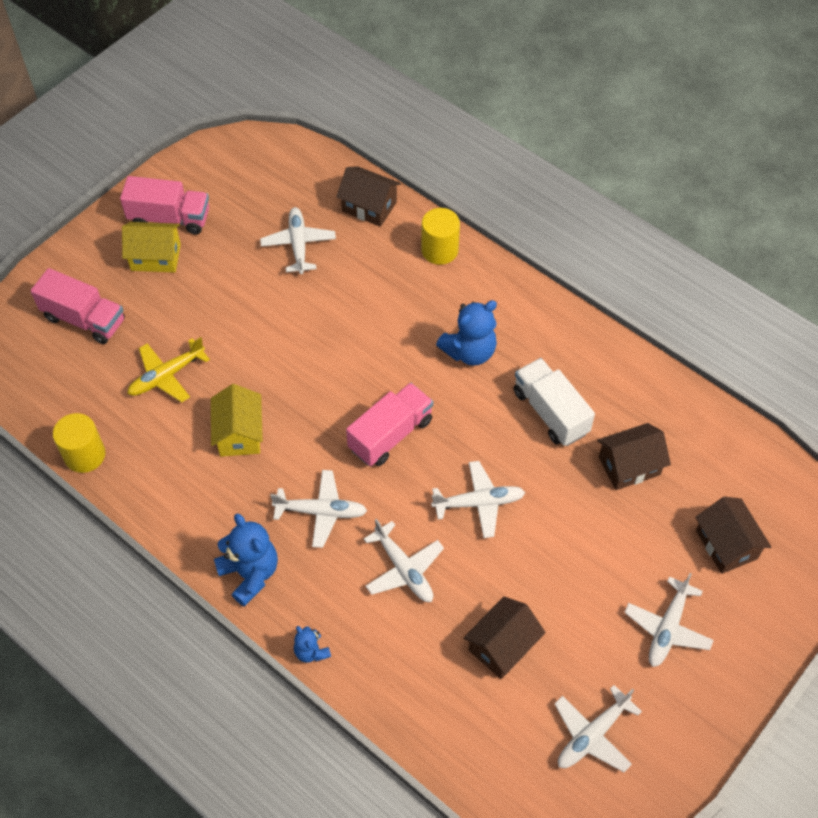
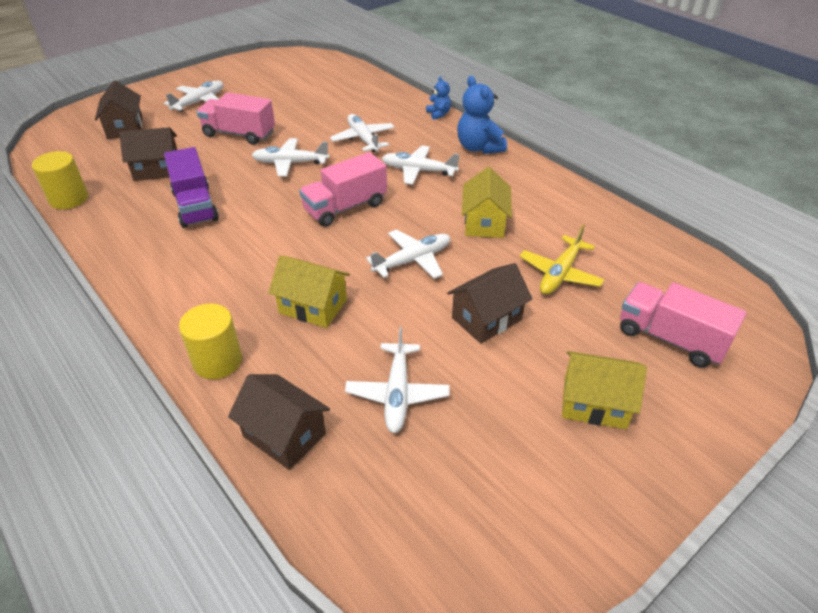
camera: 170 degrees left, 15 degrees down
yellow cylinder [53,413,105,473] -> yellow cylinder moved to [32,151,88,209]
pink truck [120,176,209,234] -> pink truck moved to [197,93,275,145]
yellow plane [127,337,210,402] -> yellow plane turned 150 degrees clockwise [519,225,604,295]
blue teddy bear [436,300,497,366] -> none
brown house [463,596,546,679] -> brown house moved to [447,263,532,343]
white truck [514,358,595,446] -> purple truck [164,147,219,228]
white plane [554,685,642,772] -> white plane moved to [366,230,450,279]
none -> yellow house [268,255,350,328]

